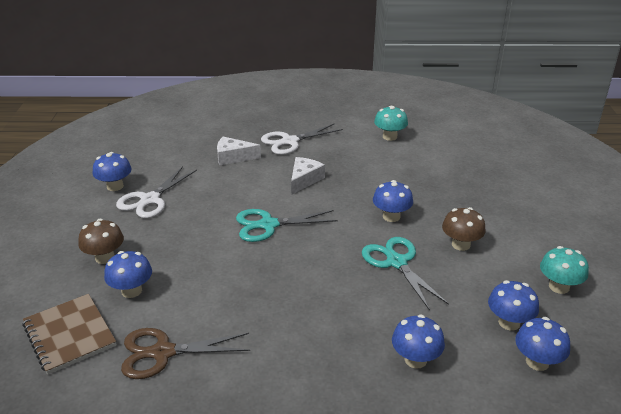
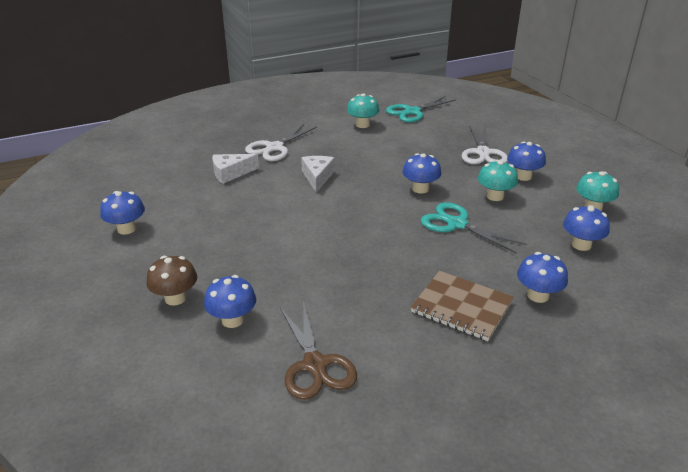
camera: 25 degrees left, 0 degrees up
brown notebook [22,294,116,374] -> brown notebook moved to [411,271,514,341]
white scissors [116,166,197,218] -> white scissors moved to [462,125,508,164]
brown scissors [121,328,250,379] -> brown scissors turned 75 degrees counterclockwise [280,301,357,400]
turquoise scissors [236,209,338,242] -> turquoise scissors moved to [386,96,456,123]
brown mushroom [442,207,486,251] -> turquoise mushroom [478,160,518,201]
blue mushroom [515,317,570,371] -> blue mushroom moved to [507,142,546,181]

